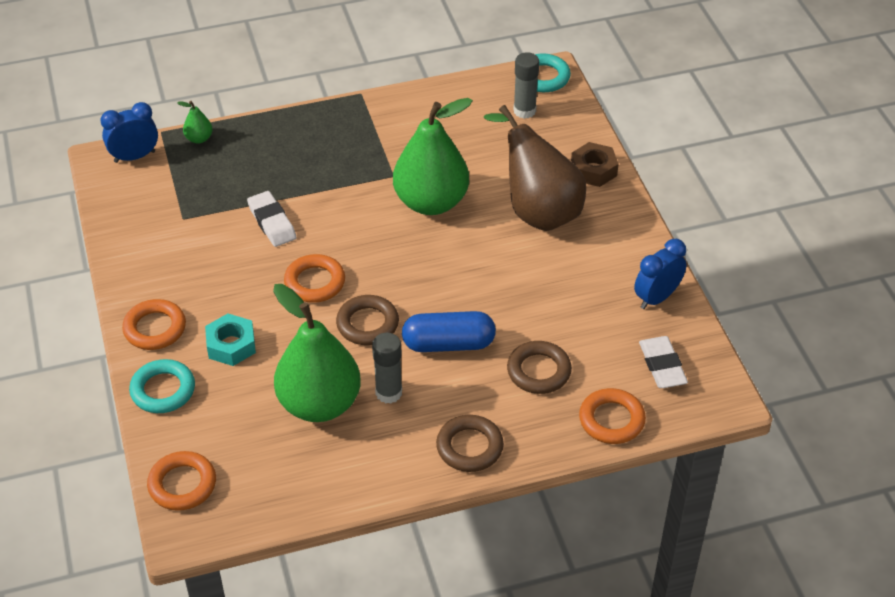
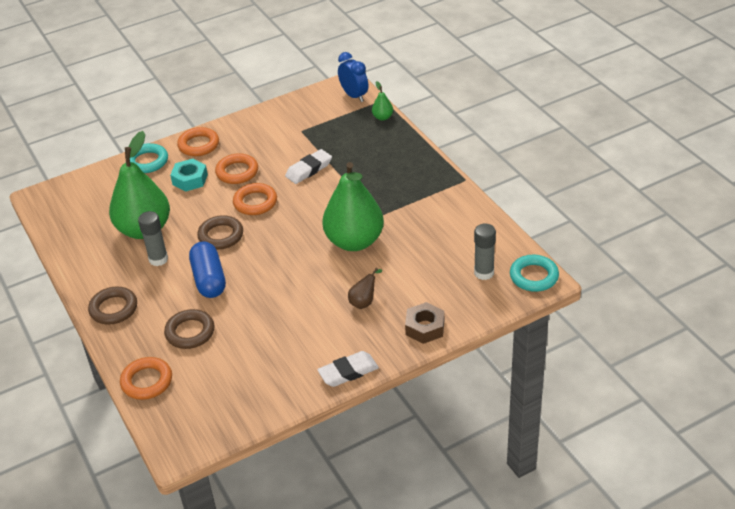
camera: 80 degrees right, 5 degrees down
orange ring [147,451,216,511] -> orange ring moved to [215,153,258,184]
brown pear [484,105,586,231] -> brown pear [348,268,382,309], size x0.40
blue clock [634,239,687,309] -> none
white eraser [639,336,688,388] -> white eraser moved to [317,351,379,387]

